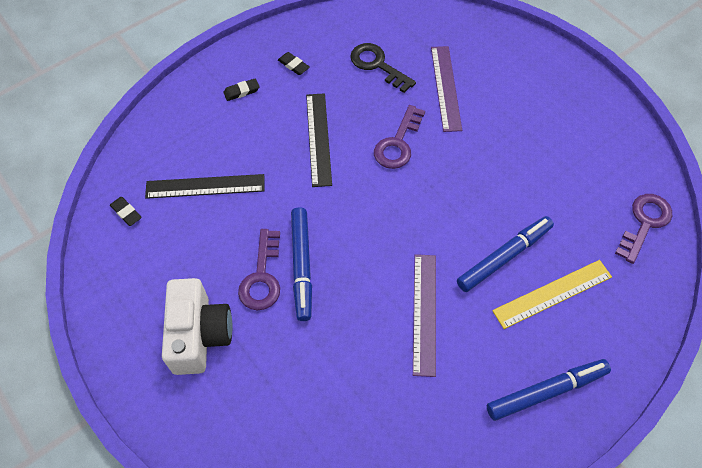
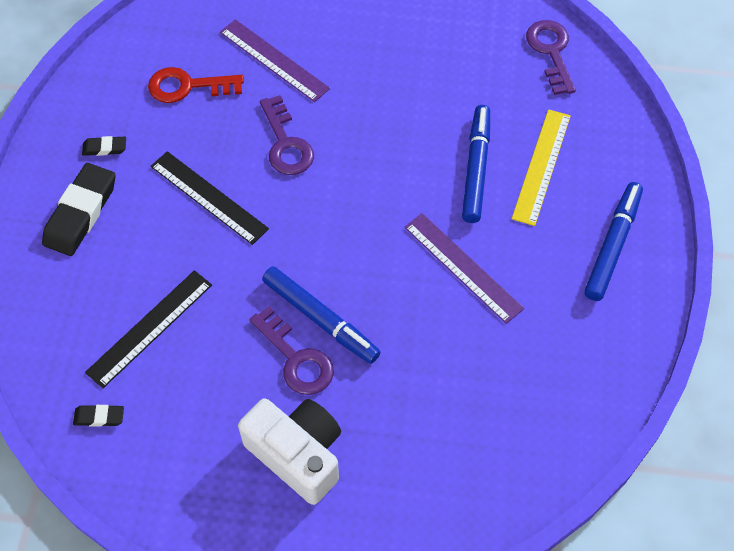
camera: 45 degrees left, 0 degrees up
black eraser [223,78,260,101] -> black eraser [42,163,116,256], size x2.08
black key [350,43,416,93] -> red key [148,67,244,103]

